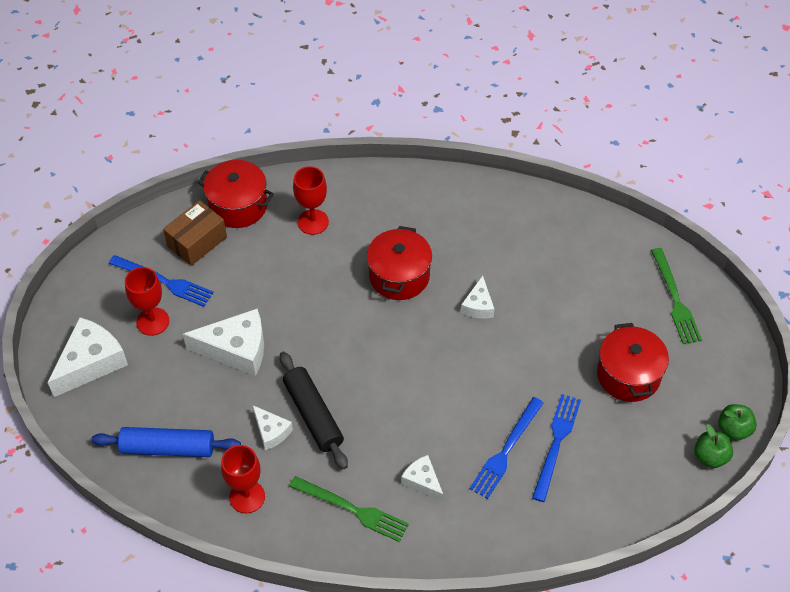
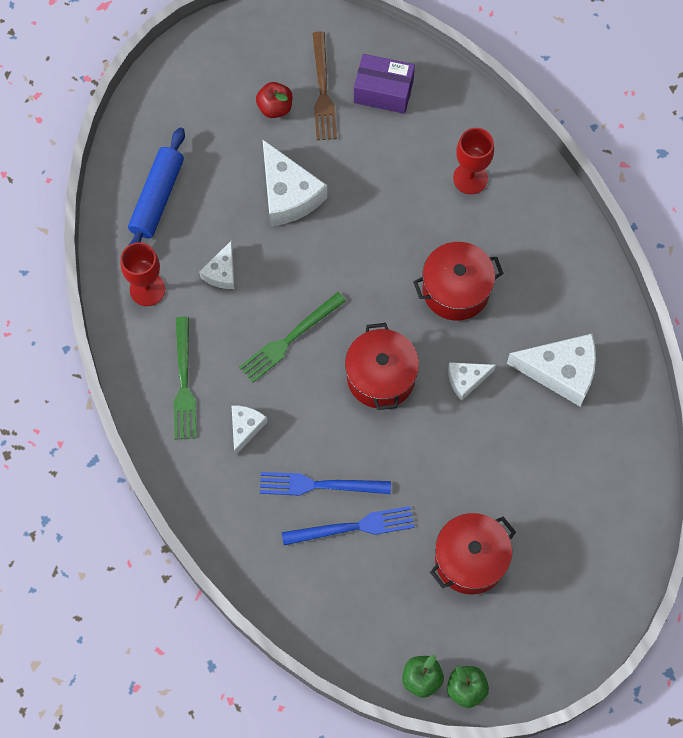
camera: 60 degrees right, 15 degrees up
white cheese [47,317,128,397] -> white cheese moved to [507,334,596,406]
blue rolling pin [92,427,241,457] -> blue rolling pin turned 45 degrees clockwise [128,127,185,246]
blue fork [109,255,214,307] -> brown fork [312,31,337,140]
red goblet [125,267,169,336] -> red apple [256,82,292,118]
brown box [163,200,227,266] -> purple box [354,54,415,114]
red pot [197,160,274,228] -> red pot moved to [345,323,419,410]
black rolling pin [280,352,348,469] -> none
green fork [651,248,702,344] -> green fork moved to [239,292,346,382]

